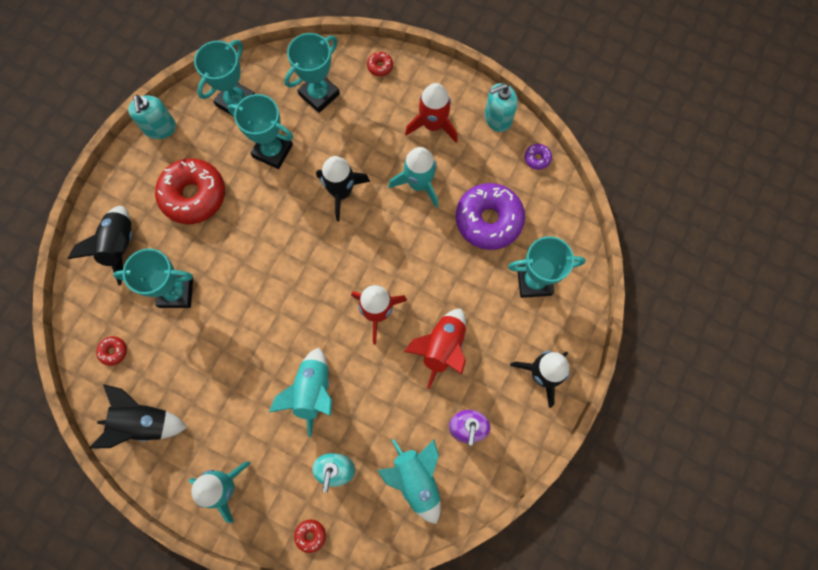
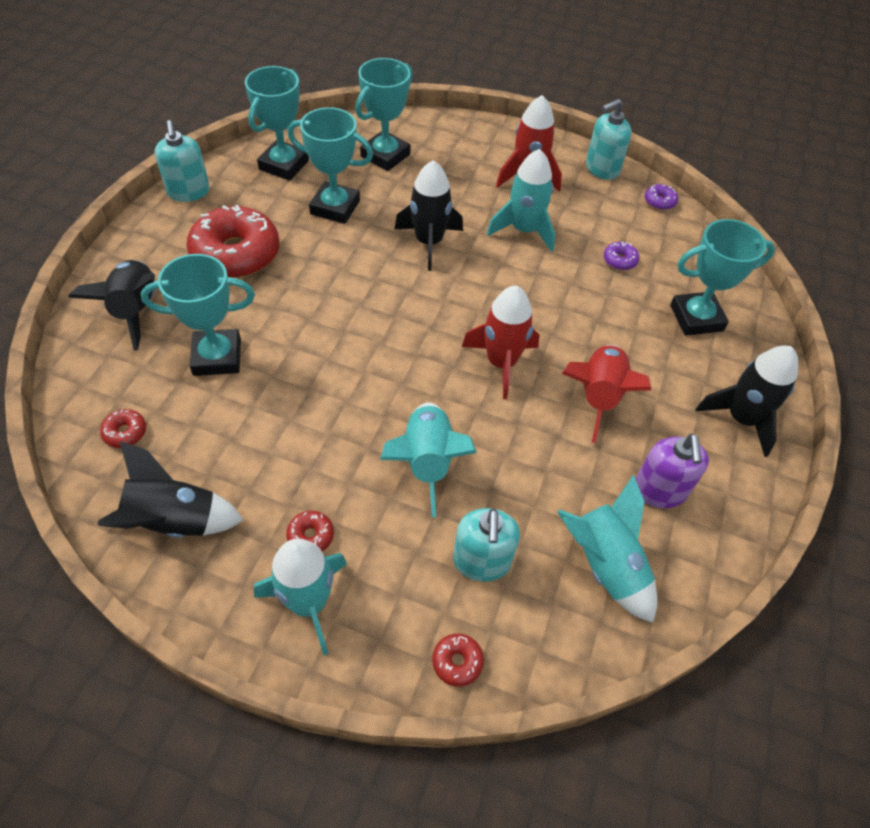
camera: 10 degrees left, 20 degrees down
red donut [367,52,393,76] -> red donut moved to [286,511,334,551]
purple donut [456,183,525,250] -> purple donut [604,242,640,270], size x0.41

